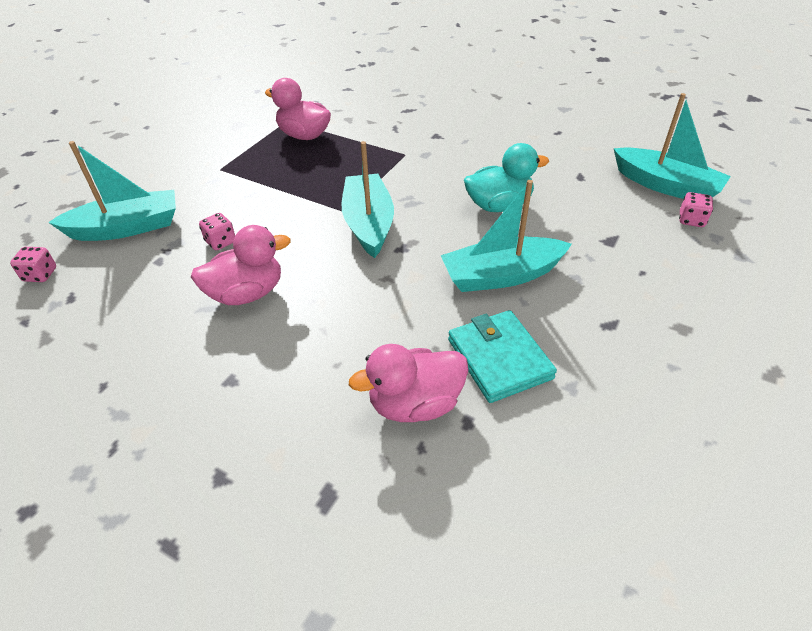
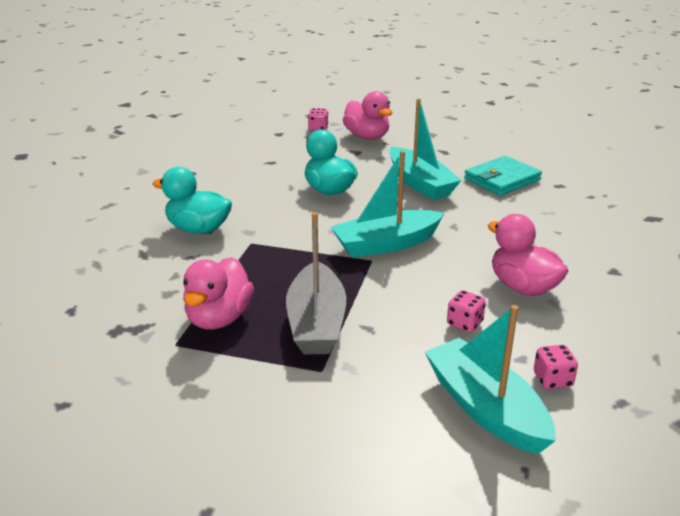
camera: 105 degrees left, 15 degrees down
pink dice [10,247,56,282] -> pink dice moved to [534,345,578,389]
pink duck [349,344,469,422] -> pink duck moved to [343,91,392,140]
turquoise boat [613,93,731,199] -> none
none -> turquoise duck [153,167,232,234]
none -> grey boat [286,212,346,354]

